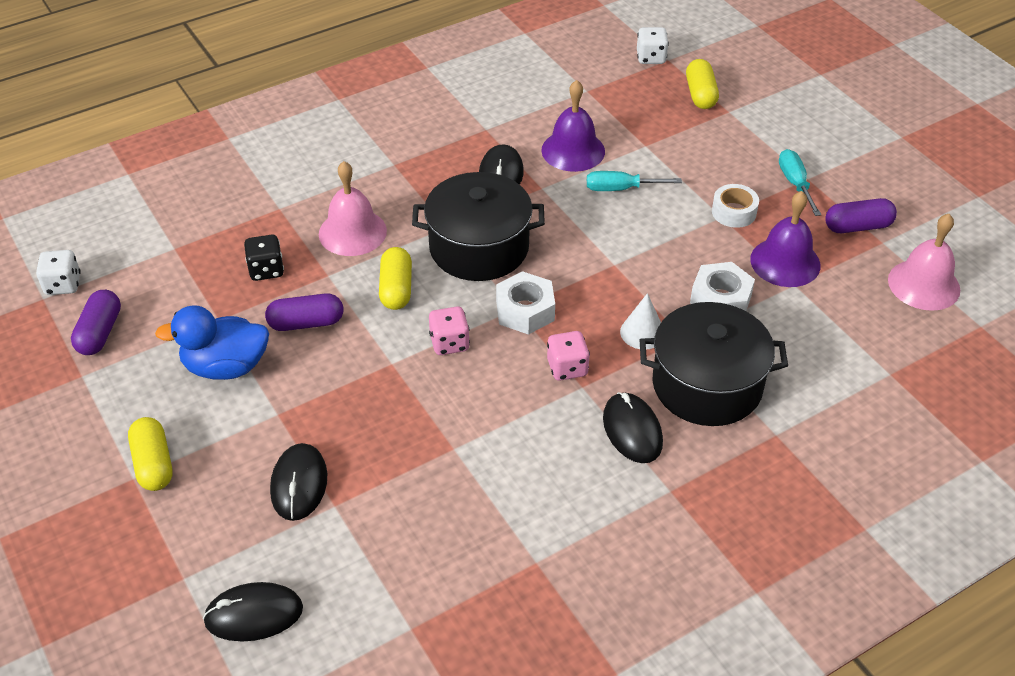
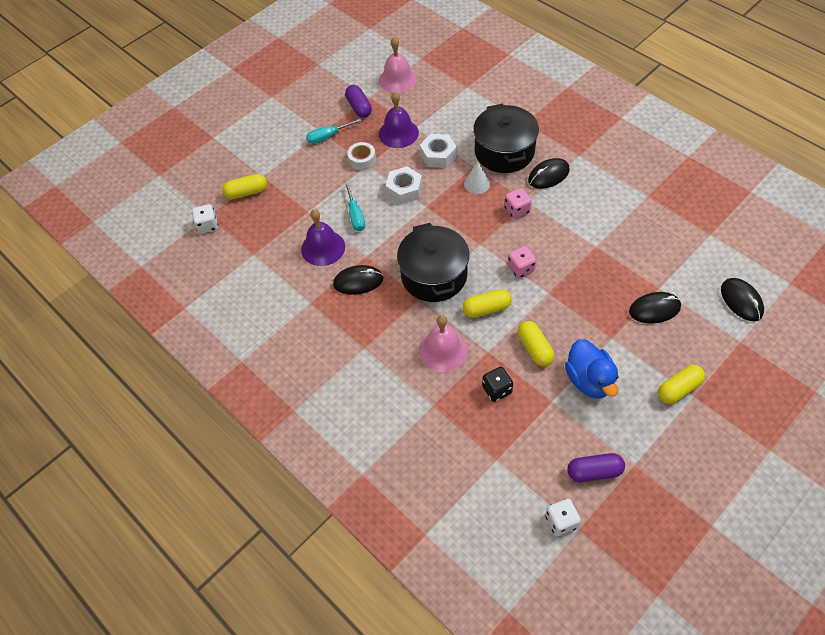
camera: 100 degrees left, 10 degrees up
purple capsule [265,293,343,331] -> yellow capsule [518,321,555,367]
white nut [496,271,555,335] -> white nut moved to [386,167,422,204]

